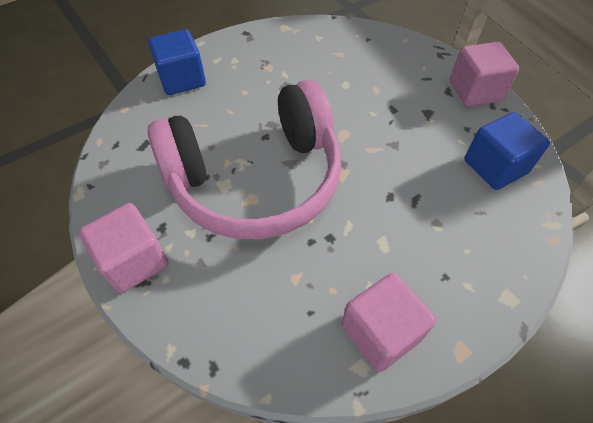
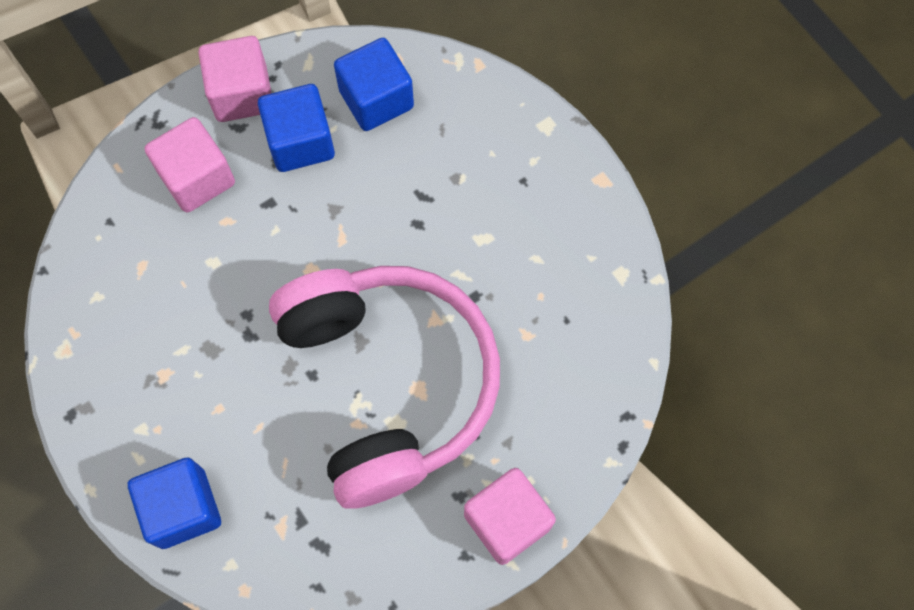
camera: 90 degrees left, 15 degrees up
pink cube [342,273,436,372] -> pink cube moved to [145,117,235,213]
none -> blue cube [258,84,335,172]

